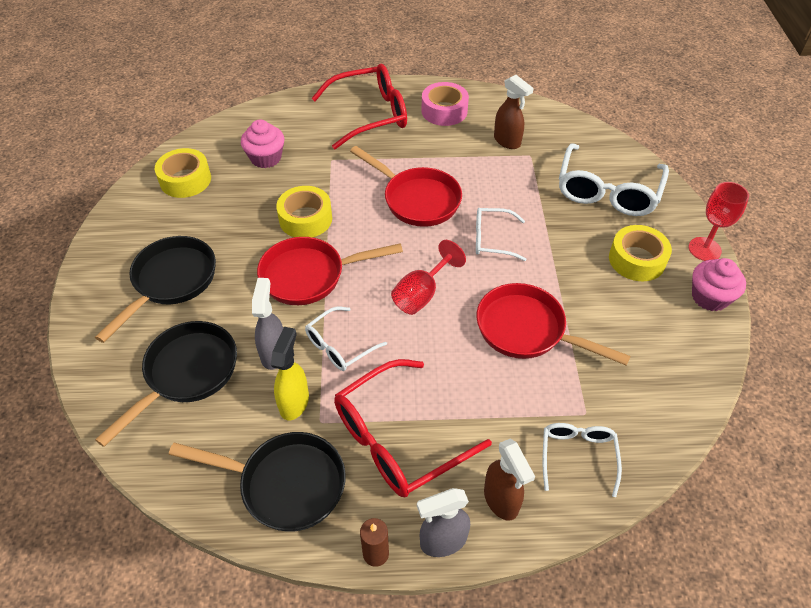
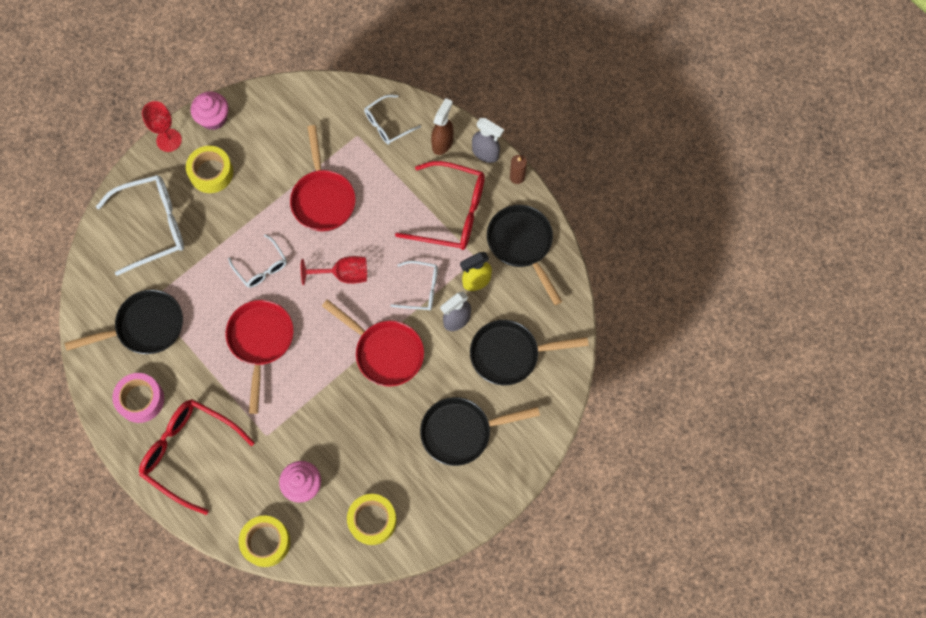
camera: 130 degrees left, 20 degrees up
yellow tape [276,186,332,237] -> yellow tape moved to [239,516,290,567]
brown spray bottle [494,75,534,149] -> black pan [65,289,183,354]

